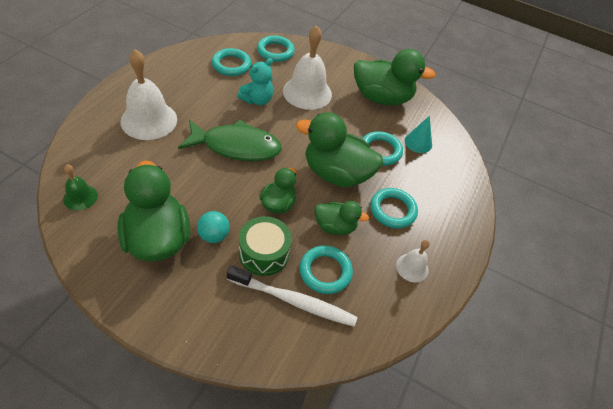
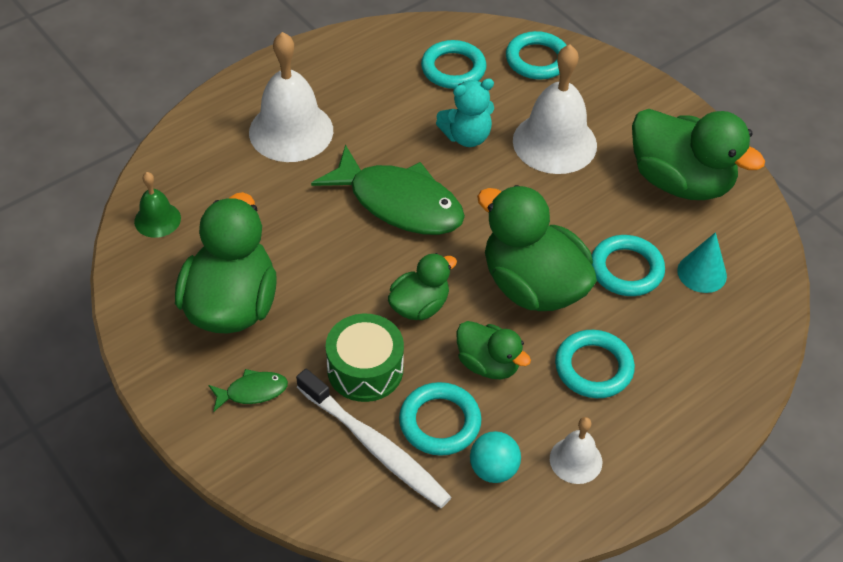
camera: 30 degrees right, 0 degrees up
turquoise ball [197,211,230,243] -> turquoise ball moved to [470,431,521,483]
none -> green fish [209,369,288,411]

